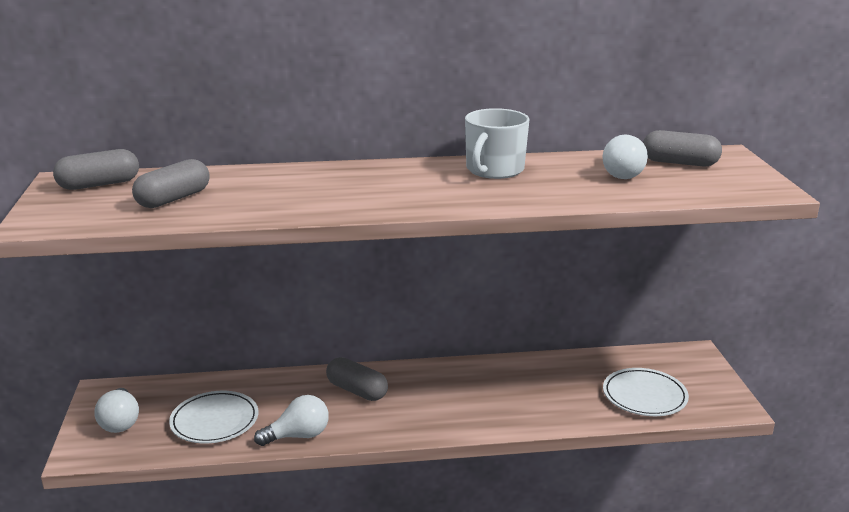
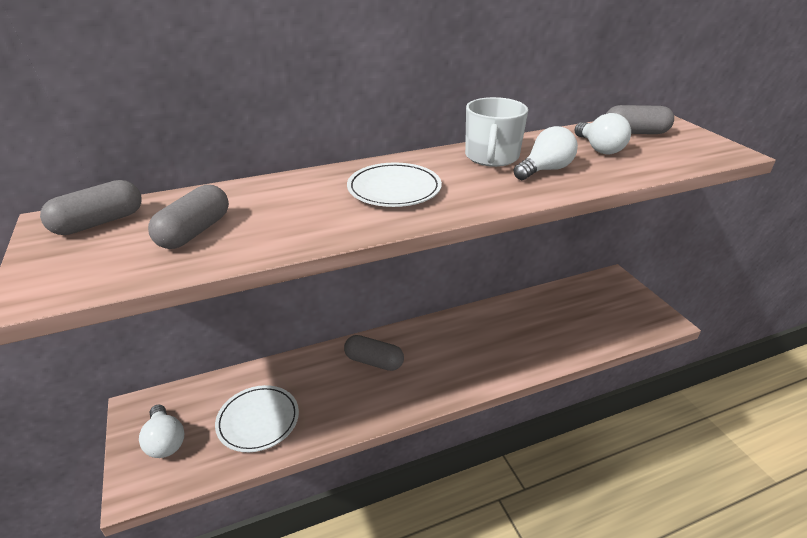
camera: 15 degrees left, 10 degrees up
white light bulb [254,395,329,446] -> white light bulb moved to [514,126,578,180]
white plate [603,368,689,416] -> white plate moved to [347,162,442,207]

